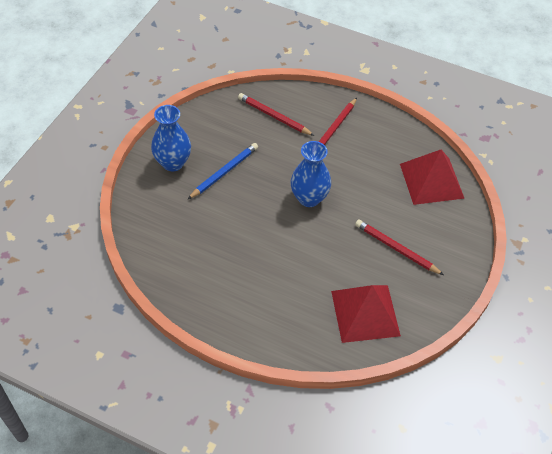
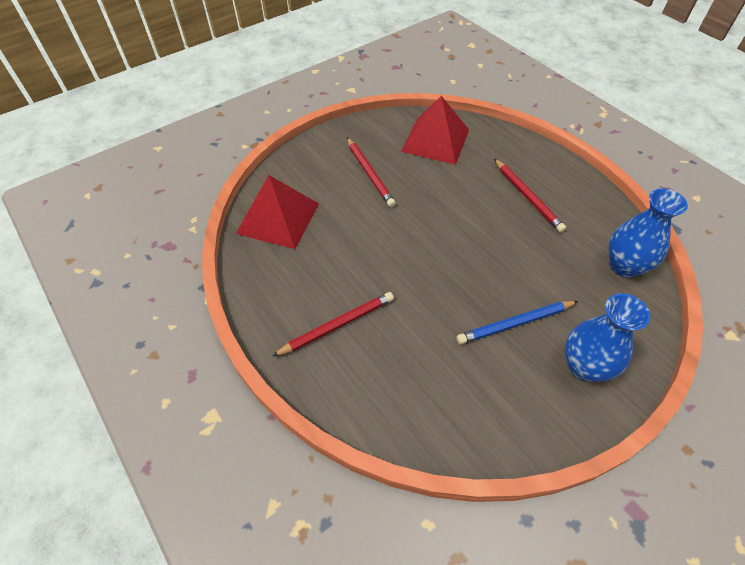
camera: 150 degrees left, 0 degrees up
red pencil [238,93,315,136] -> red pencil moved to [494,159,567,233]
blue vase [291,141,331,207] -> blue vase moved to [609,188,688,278]

